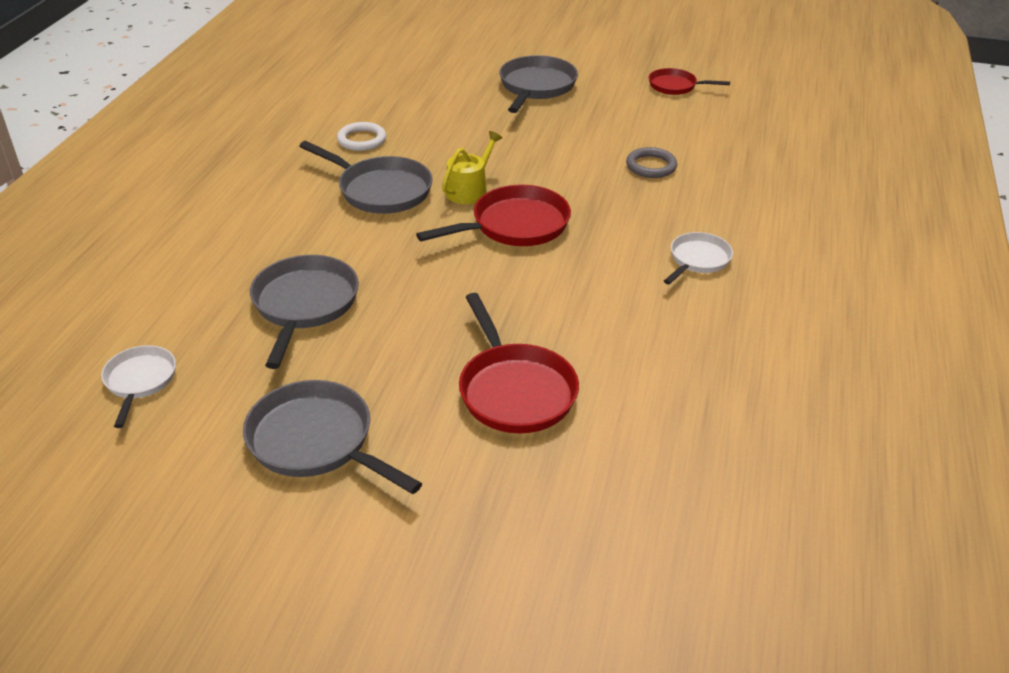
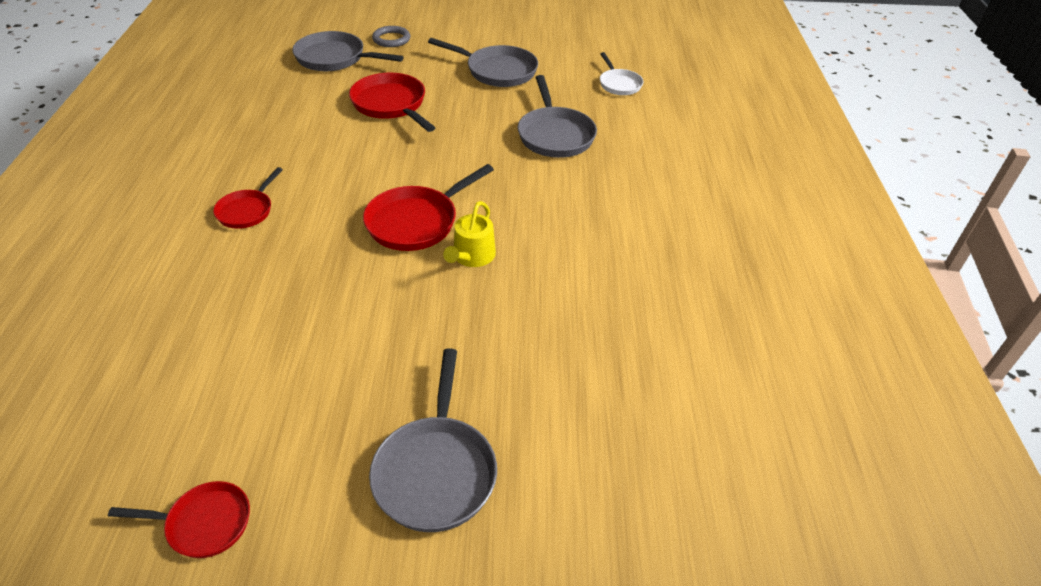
camera: 165 degrees right, 5 degrees up
grey pan [299,141,433,214] -> grey pan moved to [292,31,404,71]
white ring [337,122,386,151] -> none
grey ring [626,147,677,178] -> grey ring moved to [372,26,410,47]
white pan [664,232,733,284] -> red pan [213,167,283,229]

